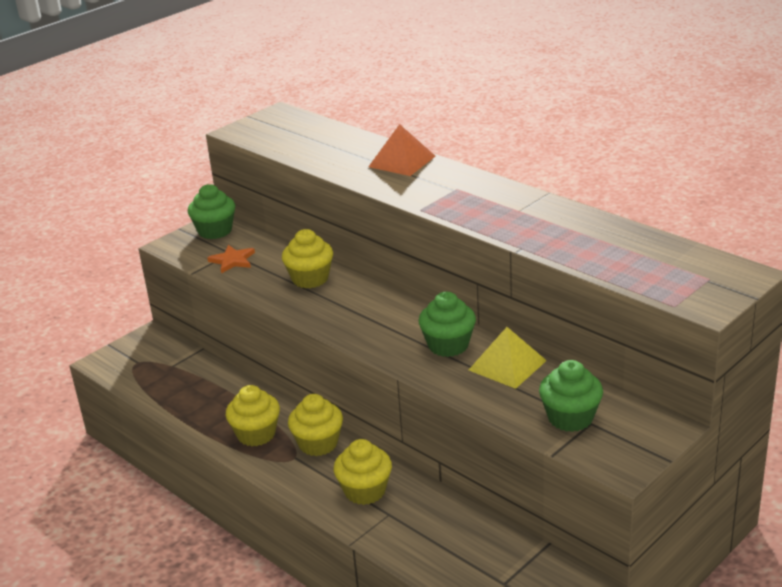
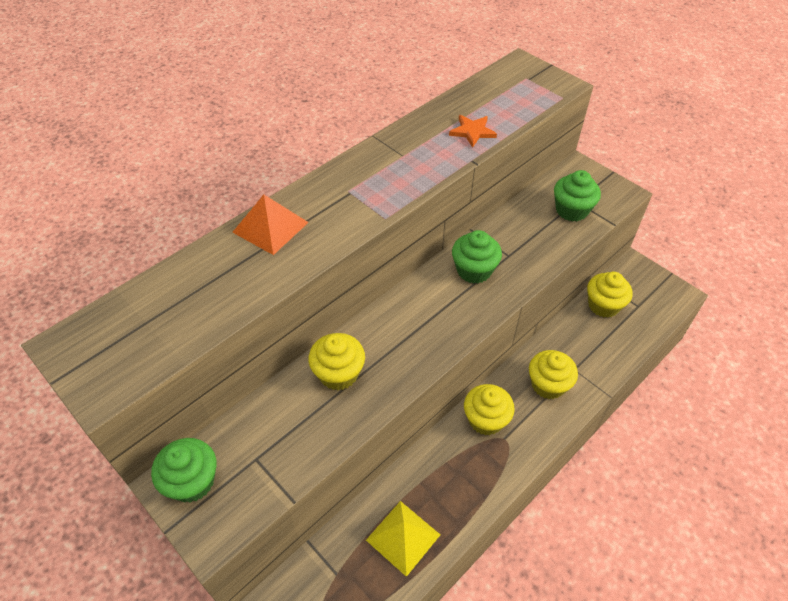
camera: 90 degrees left, 20 degrees up
orange star [207,245,255,274] -> orange star moved to [449,115,497,148]
yellow cupcake [226,385,280,446] -> yellow cupcake moved to [587,272,633,318]
yellow pyramid [469,327,547,389] -> yellow pyramid moved to [366,501,440,577]

